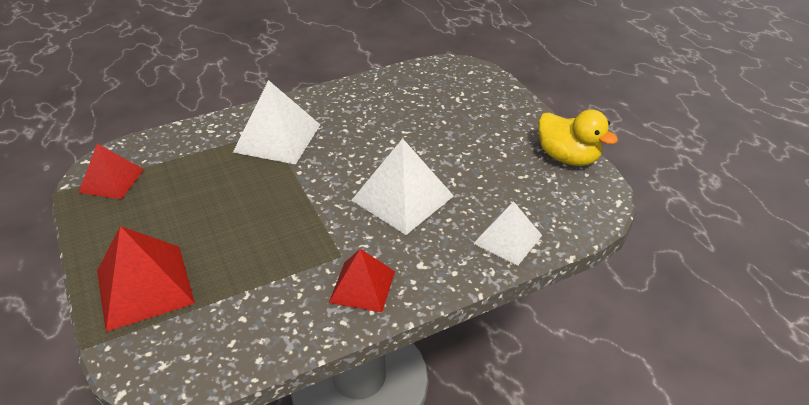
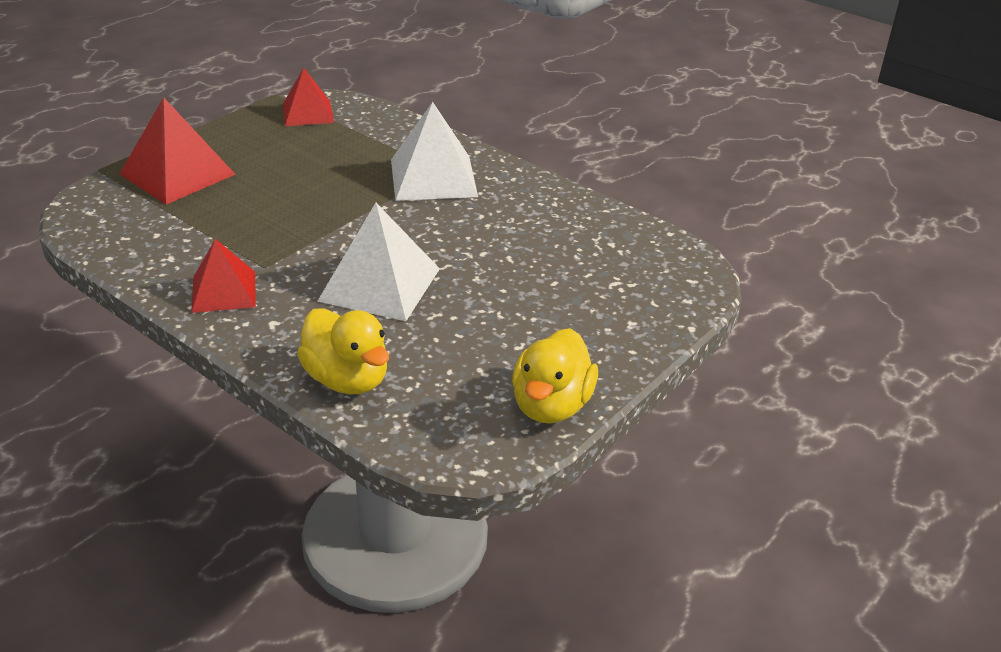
camera: 65 degrees right, 5 degrees down
white pyramid [473,202,542,266] -> yellow duck [297,308,389,395]

